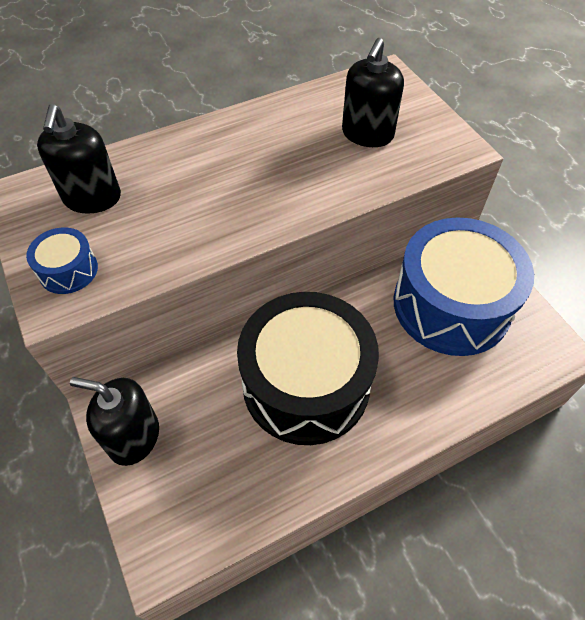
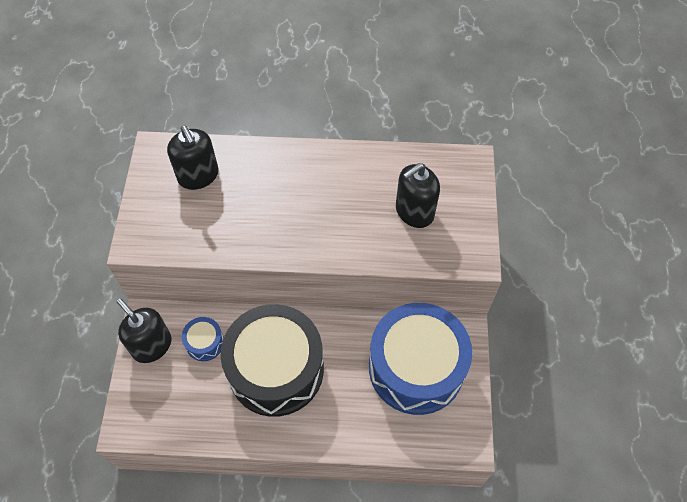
camera: 30 degrees right, 5 degrees up
blue drum [26,227,98,294] -> blue drum moved to [182,317,224,361]
black soap dispenser [37,104,121,214] -> black soap dispenser turned 60 degrees counterclockwise [167,126,219,190]

